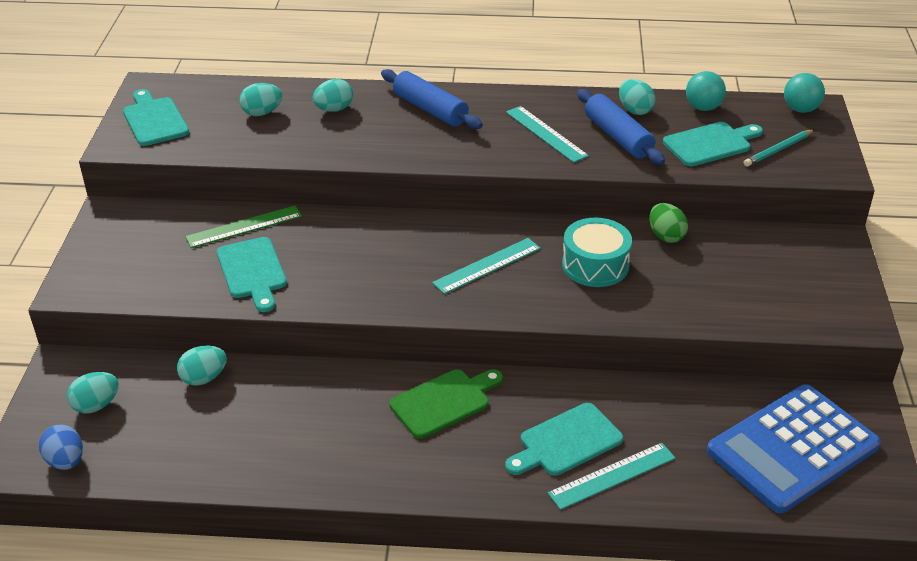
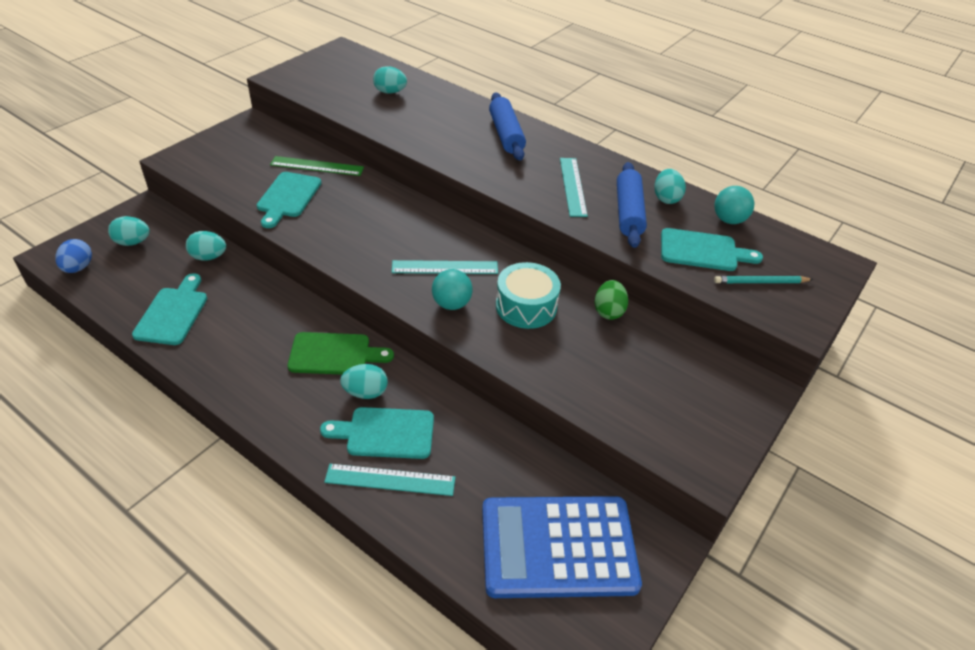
camera: 30 degrees right, 5 degrees up
turquoise cutting board [123,89,189,146] -> turquoise cutting board moved to [132,273,207,345]
turquoise egg [313,79,353,112] -> turquoise egg moved to [340,364,388,399]
turquoise ball [784,73,825,113] -> turquoise ball moved to [432,269,473,310]

